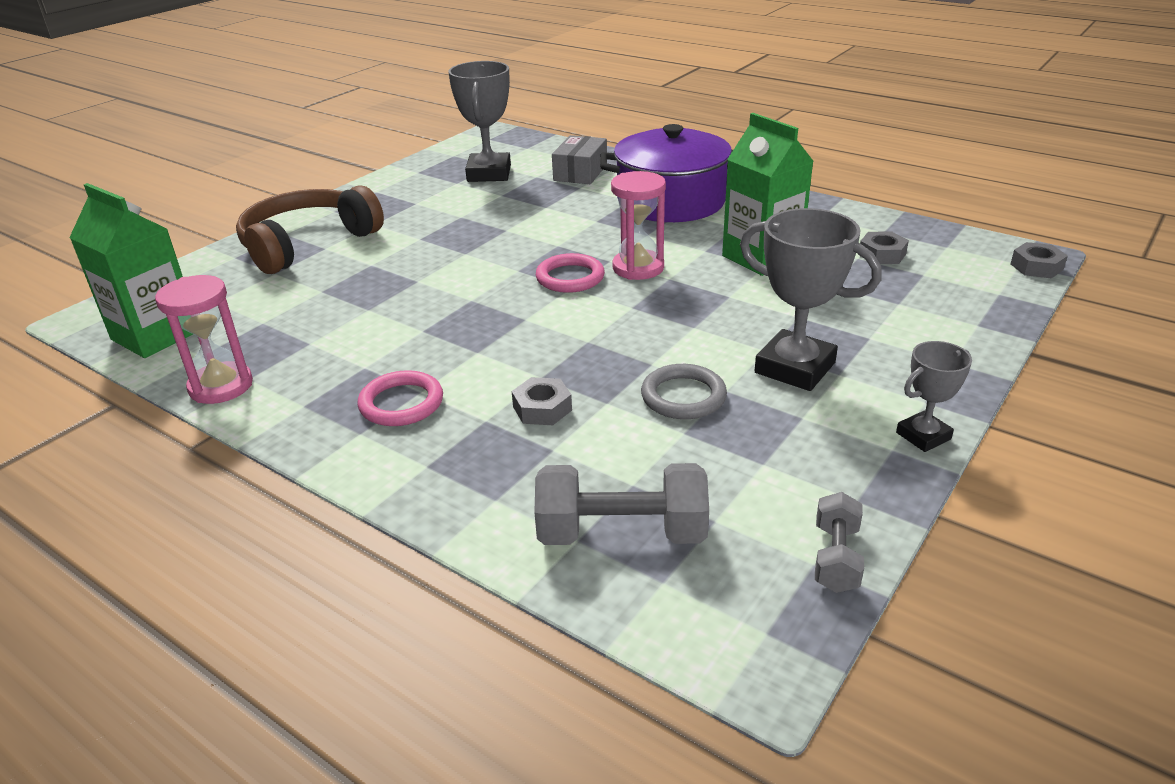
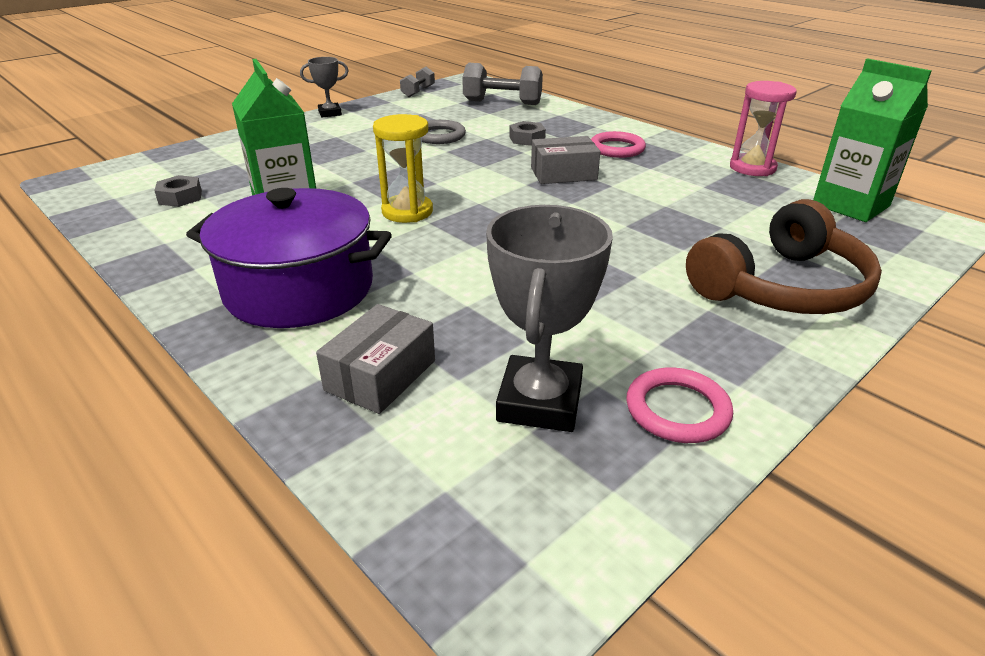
camera: 170 degrees left, 0 degrees up
pink ring [536,253,605,293] -> pink ring moved to [626,368,733,443]
pink hourglass [611,171,666,280] -> yellow hourglass [373,114,433,223]
grey trophy [740,208,882,391] -> none
grey nut [1011,242,1068,278] -> none
none -> grey box [531,136,600,184]

